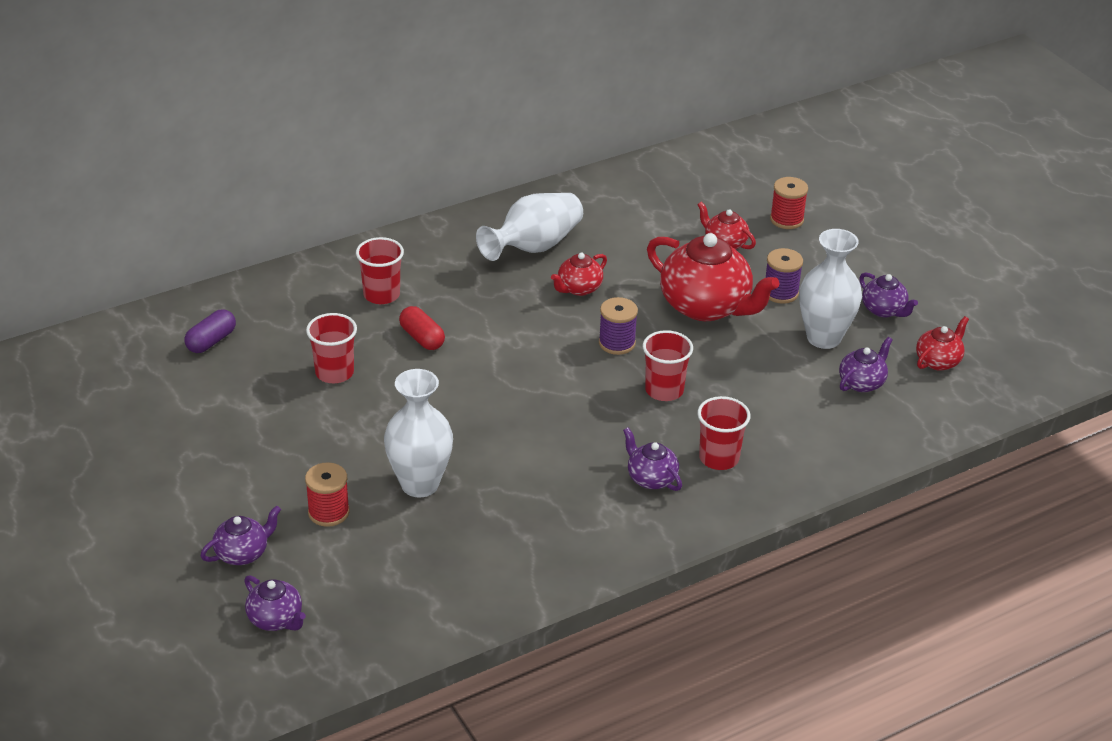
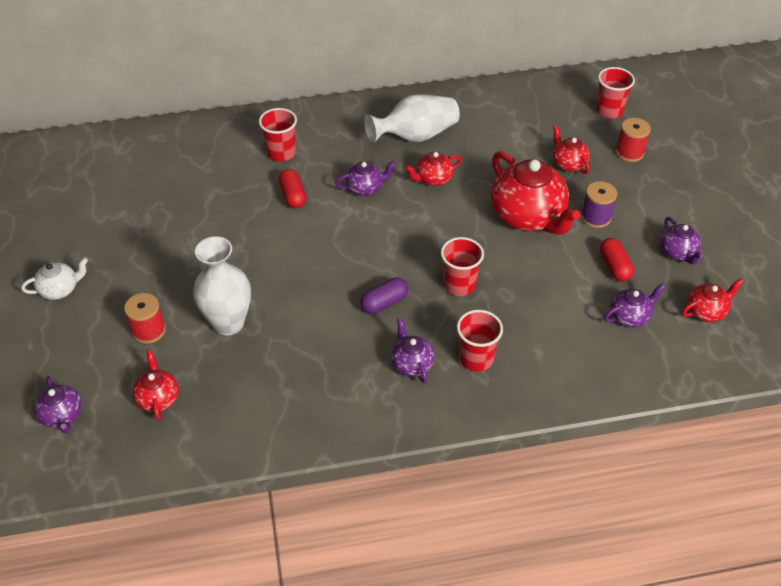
camera: 20 degrees right, 10 degrees up
purple capsule [185,309,236,353] -> purple capsule moved to [360,278,408,314]
purple teapot [201,506,281,565] -> purple teapot moved to [335,160,396,196]
red cup [306,313,357,383] -> red cup moved to [596,67,635,119]
purple spool [599,297,638,355] -> none
white vase [799,229,862,349] -> red capsule [600,238,634,281]
none -> white teapot [21,258,88,300]
none -> red teapot [133,350,179,421]

